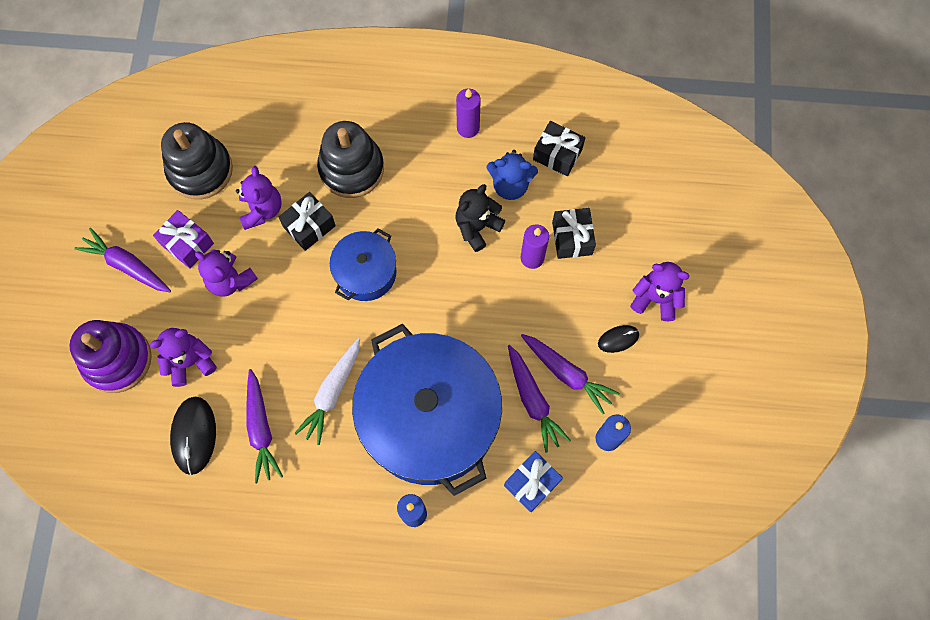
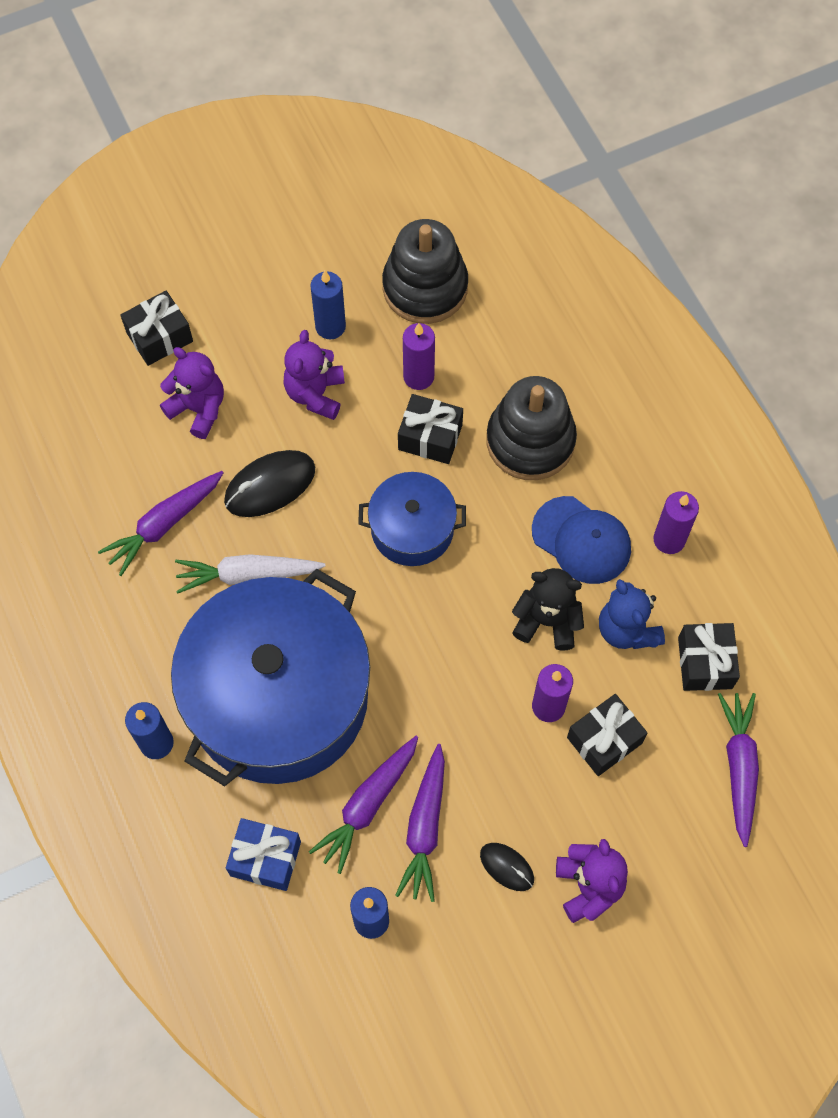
camera: 60 degrees right, 5 degrees down
purple stacking toy [70,320,152,393] -> black gift [120,291,193,366]
purple carrot [74,228,171,292] -> purple carrot moved to [718,693,759,847]
purple gift [153,210,214,269] -> blue candle [310,271,346,339]
black mouse [170,397,216,475] -> black mouse moved to [224,450,315,517]
purple teddy bear [236,166,282,230] -> purple candle [403,323,435,390]
none -> blue cap [532,496,631,584]

